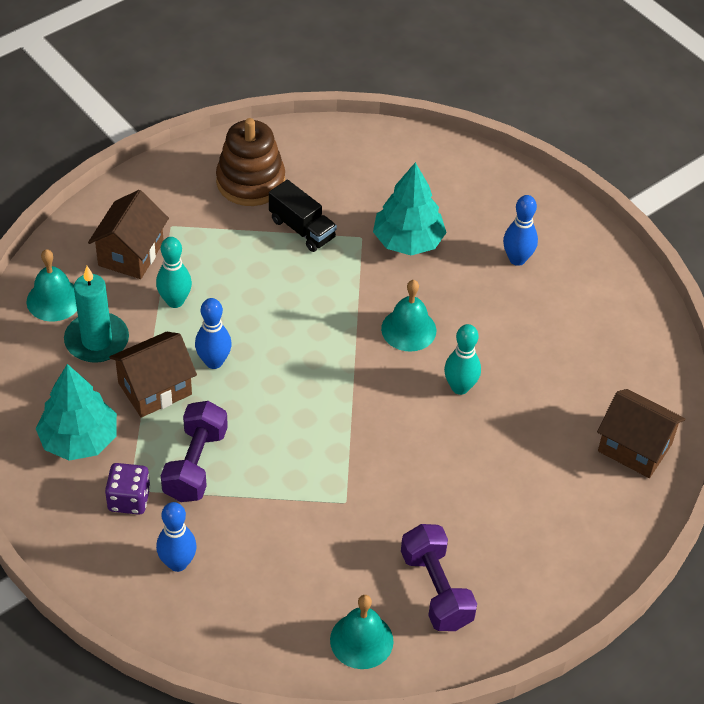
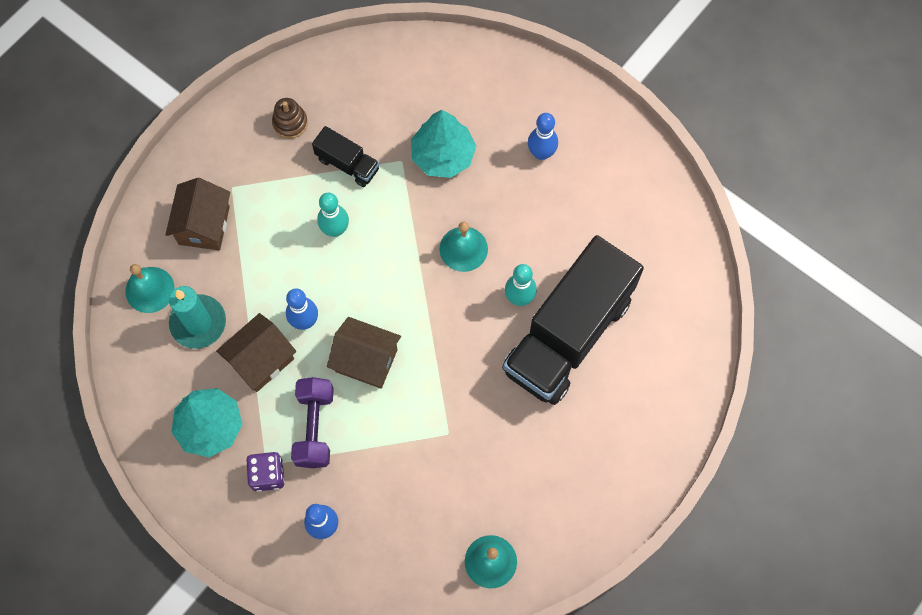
camera: 10 degrees left, 20 degrees up
turquoise bowling pin [156,237,192,308] -> turquoise bowling pin moved to [317,193,349,237]
brown stacking toy [216,118,285,206] -> brown stacking toy [272,98,308,139], size x0.56
purple dumbbell [401,524,477,631] -> none
brown house [597,389,686,478] -> brown house moved to [327,317,401,389]
none -> black truck [502,235,644,405]

